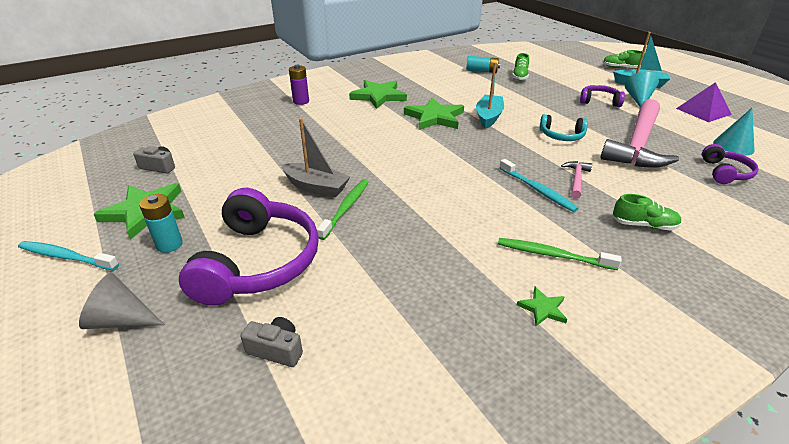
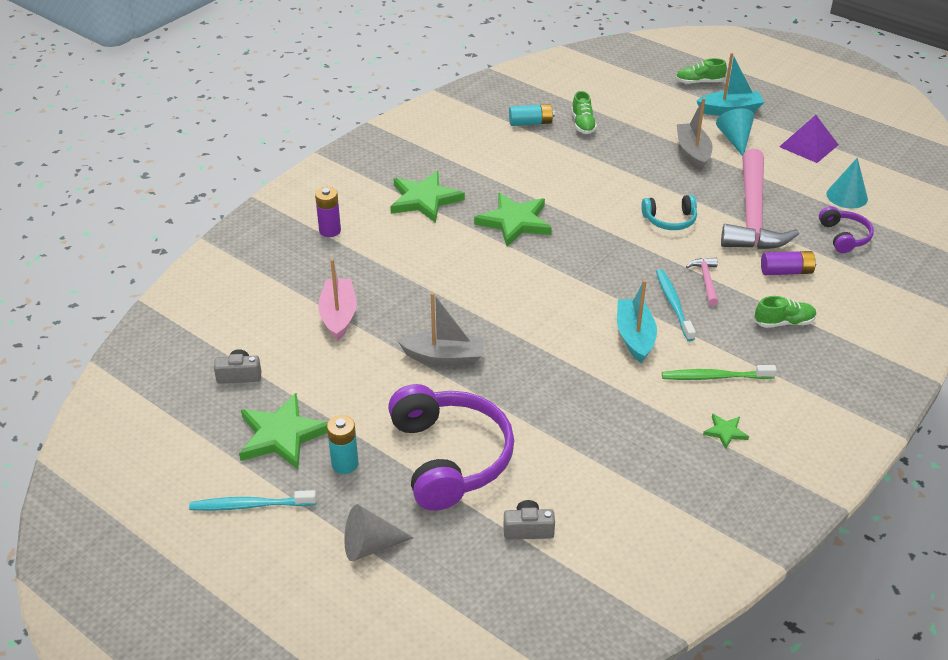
camera: 20 degrees left, 5 degrees up
green toothbrush [317,179,369,240] -> none
turquoise boat [476,62,504,129] -> turquoise boat moved to [617,280,657,363]
turquoise toothbrush [499,159,579,212] -> turquoise toothbrush turned 135 degrees counterclockwise [656,269,696,341]
purple headphones [580,85,625,107] -> grey boat [677,98,712,171]
none -> pink boat [318,259,357,341]
none -> purple battery [761,251,817,275]

